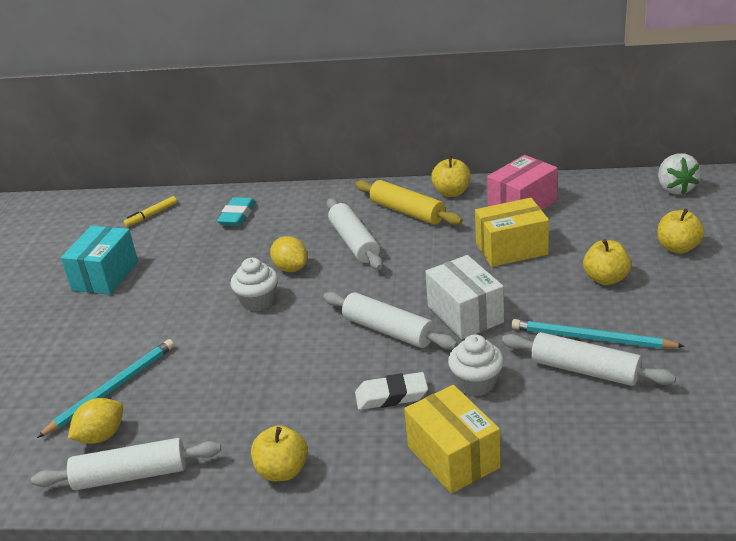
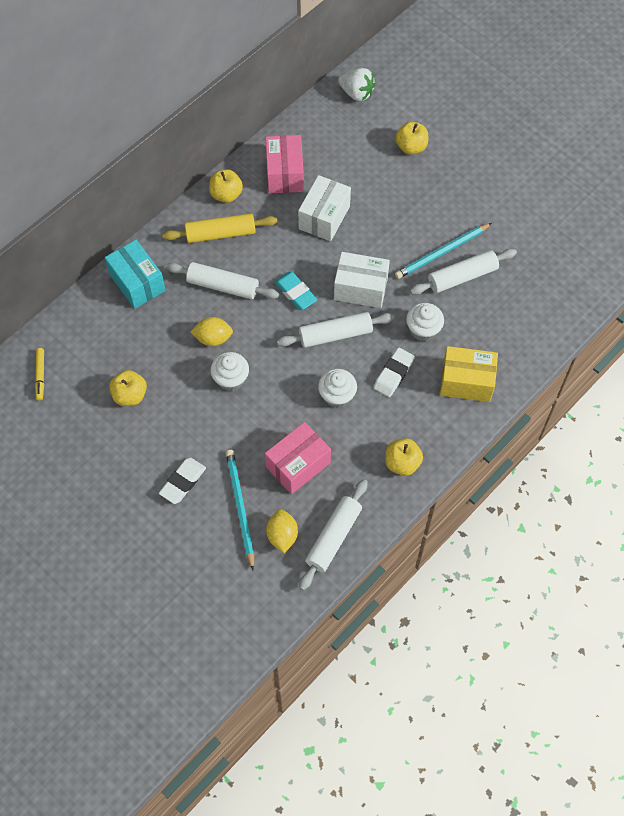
camera: 55 degrees left, 30 degrees up
turquoise box [61,226,138,295] -> turquoise box moved to [105,240,166,309]
turquoise eraser [217,197,256,226] -> turquoise eraser moved to [274,272,317,310]
yellow box [475,198,549,267] -> white box [298,175,351,241]
yellow apple [583,239,631,285] -> yellow apple moved to [109,370,147,406]
none -> white eraser [159,458,206,504]
none -> pink box [265,422,331,494]
none -> white cupcake [318,369,357,408]

